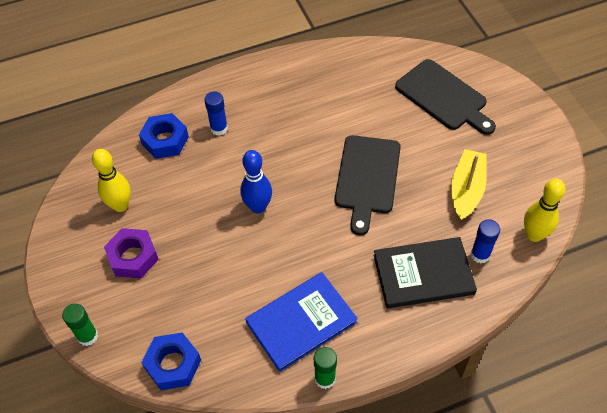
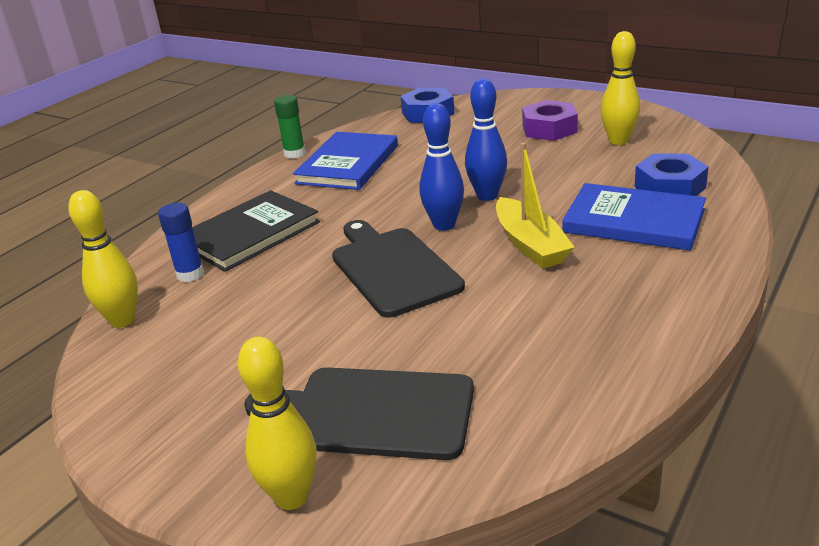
camera: 145 degrees right, 25 degrees down
green glue stick [62,304,98,346] -> none
blue glue stick [204,91,228,136] -> blue book [562,183,706,251]
yellow boat [451,149,487,221] -> yellow boat moved to [496,143,575,268]
none -> yellow bowling pin [238,337,317,510]
none -> blue bowling pin [419,103,464,231]

